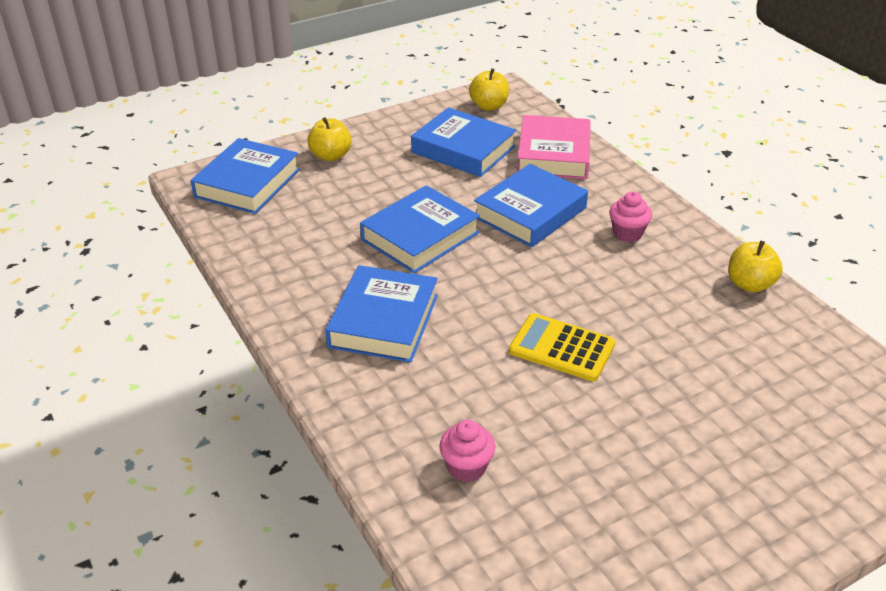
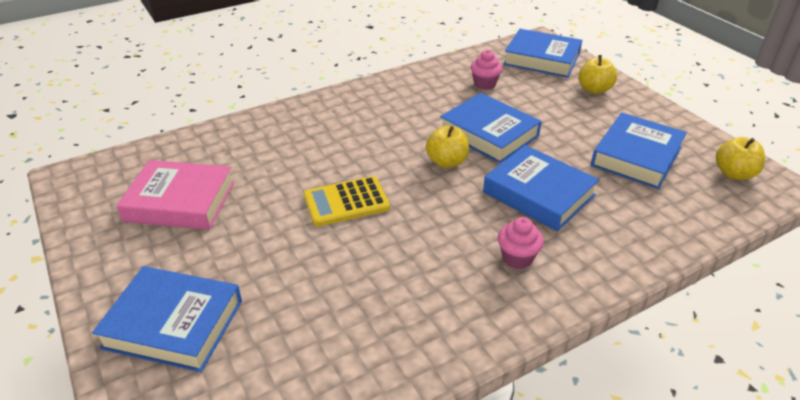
camera: 90 degrees right, 0 degrees up
blue book [325,265,438,363] -> blue book moved to [92,266,242,372]
pink cupcake [439,420,495,482] -> pink cupcake moved to [471,50,503,90]
yellow calculator [509,313,615,381] -> yellow calculator turned 135 degrees counterclockwise [303,176,390,226]
pink book [517,115,591,179] -> pink book moved to [116,160,234,230]
yellow apple [728,241,783,292] -> yellow apple moved to [426,126,469,168]

